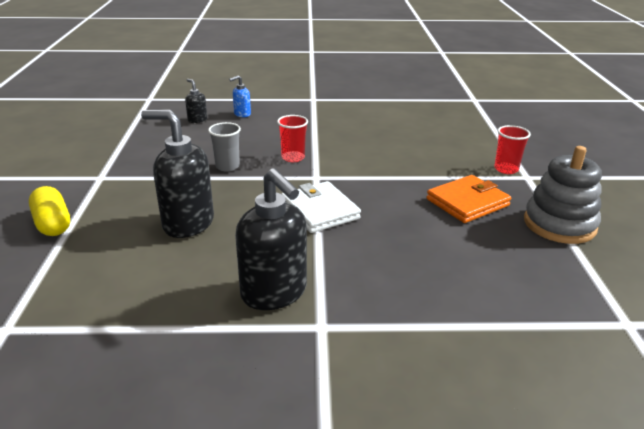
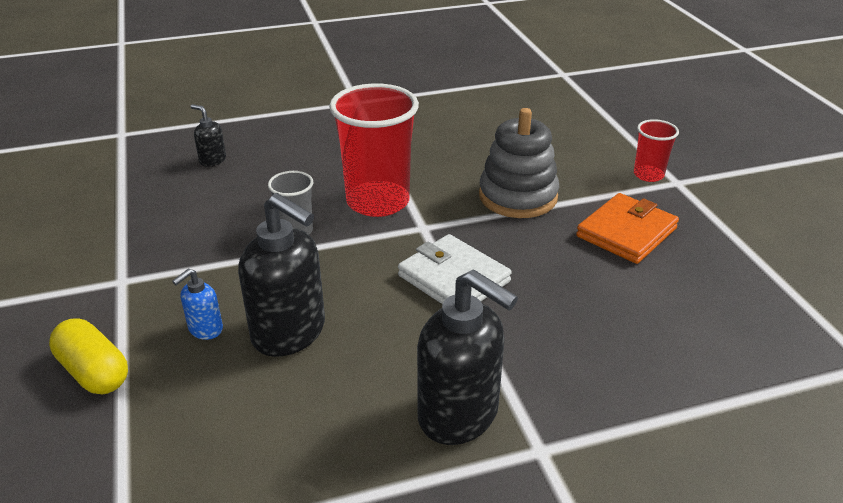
camera: 15 degrees left, 5 degrees up
black soap dispenser [141,110,214,238] -> black soap dispenser turned 150 degrees counterclockwise [238,193,325,357]
blue soap dispenser [229,75,251,117] -> blue soap dispenser moved to [172,268,223,340]
red cup [277,115,308,162] -> red cup [329,83,419,217], size x1.99
grey stacking toy [524,146,602,244] -> grey stacking toy moved to [479,108,559,218]

